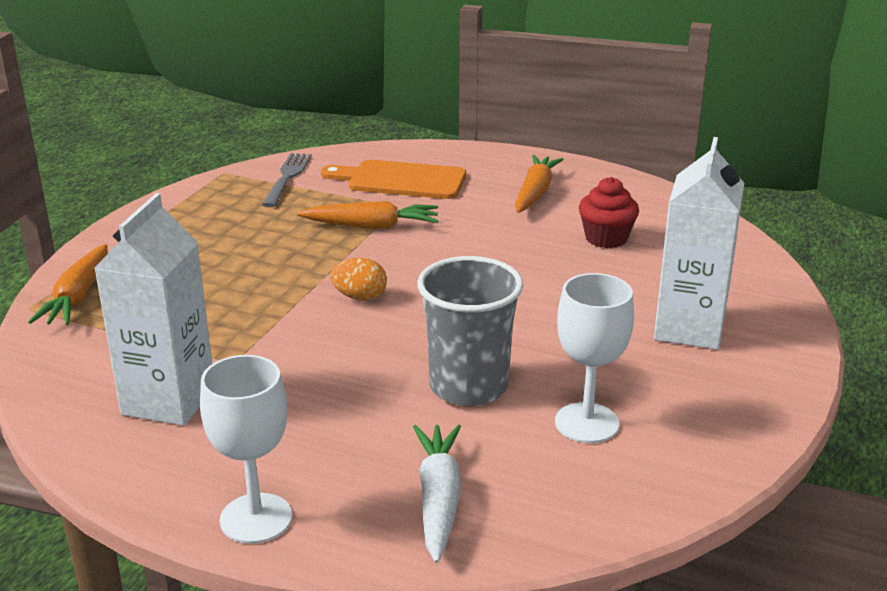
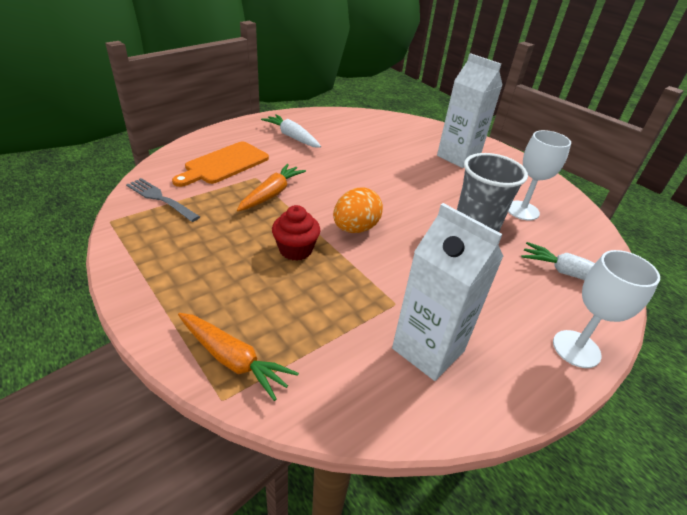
camera: 65 degrees left, 10 degrees up
orange egg [330,258,387,301] -> orange egg [333,188,383,233], size x1.51
orange carrot [515,155,564,213] -> white carrot [261,114,321,148]
red cupcake [579,177,639,248] -> red cupcake moved to [272,205,321,261]

